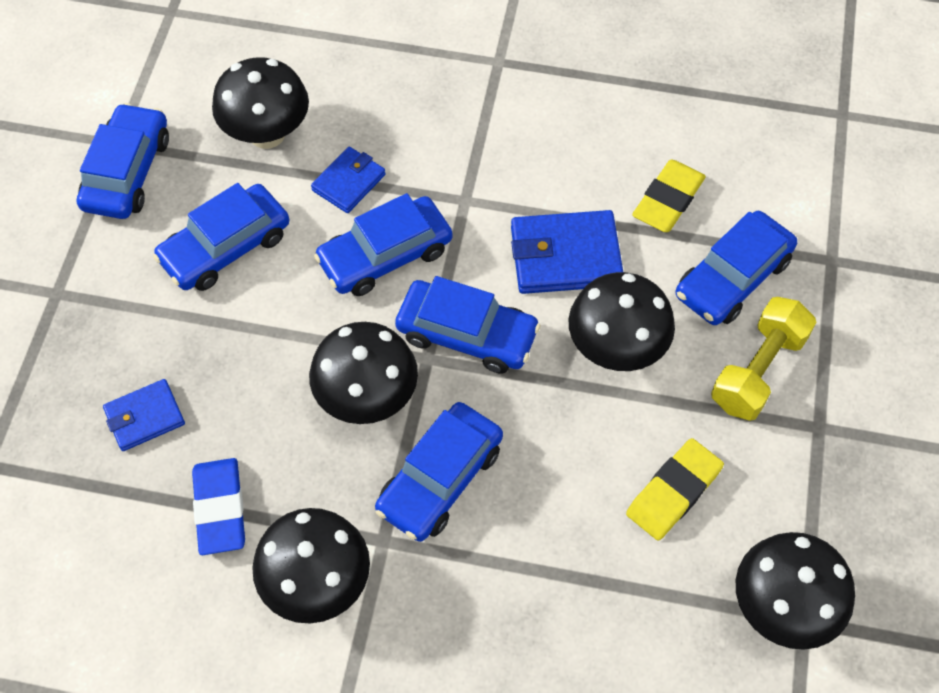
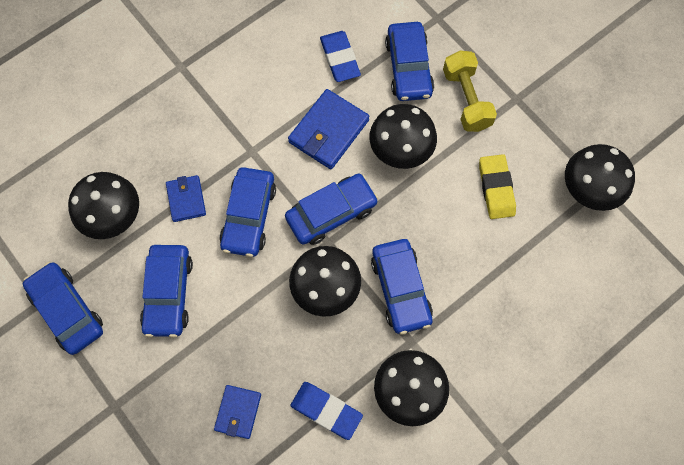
camera: 50 degrees left, 10 degrees up
yellow eraser [632,159,706,232] -> blue eraser [320,31,361,82]

